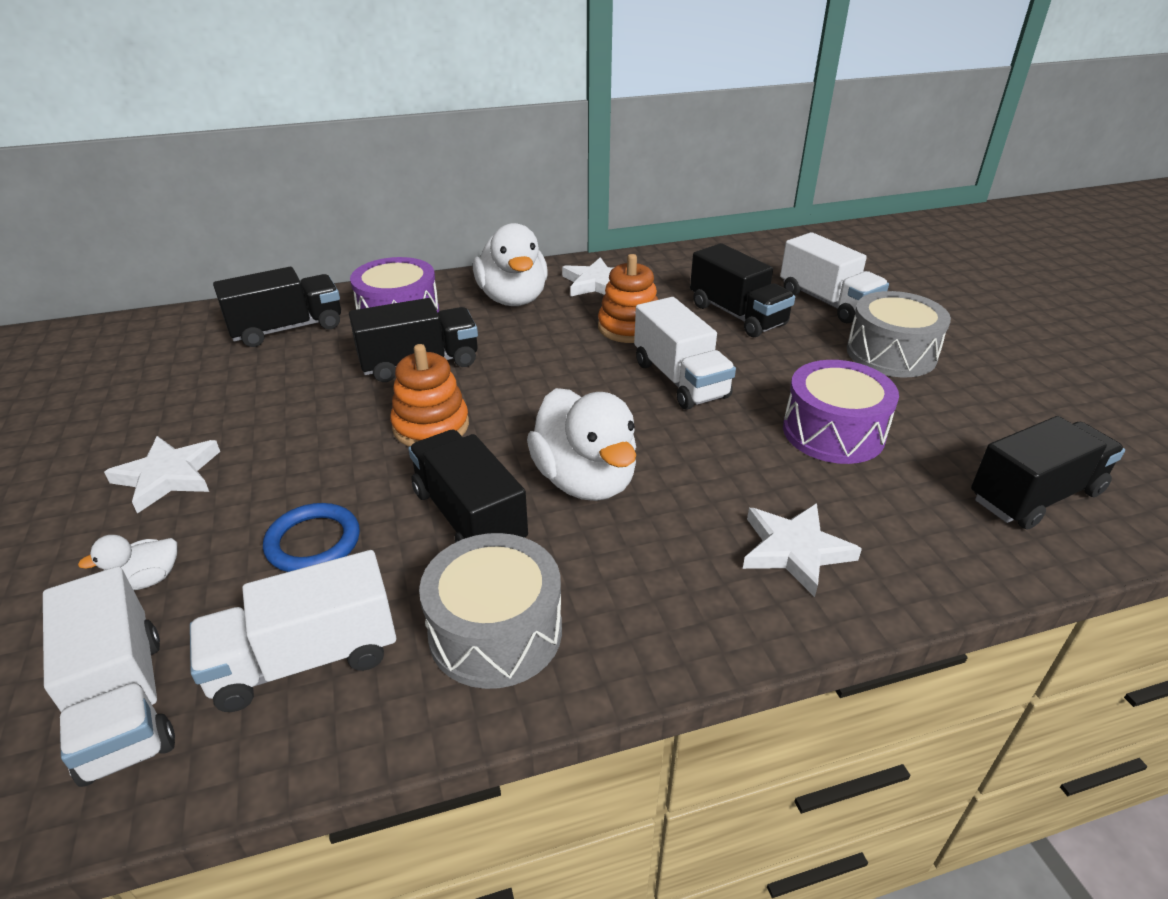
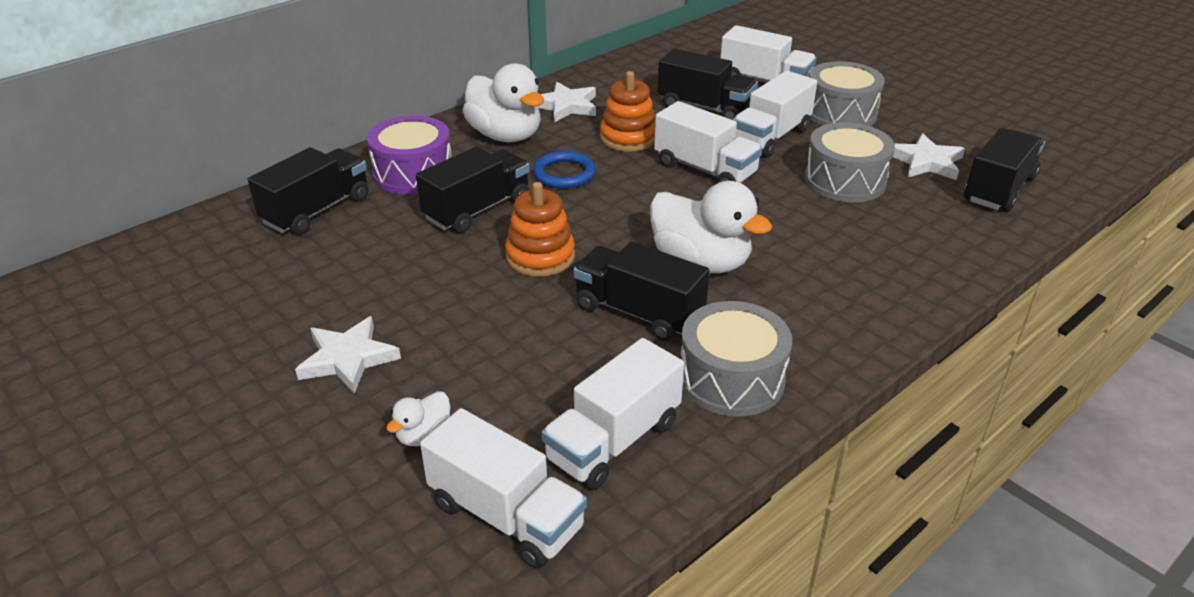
camera: 25 degrees left, 0 degrees up
blue ring [263,503,360,572] -> blue ring moved to [533,151,596,189]
white star [743,503,862,597] -> white star moved to [893,133,965,180]
purple drum [783,360,899,464] -> grey drum [805,122,895,202]
none -> white truck [733,71,817,158]

